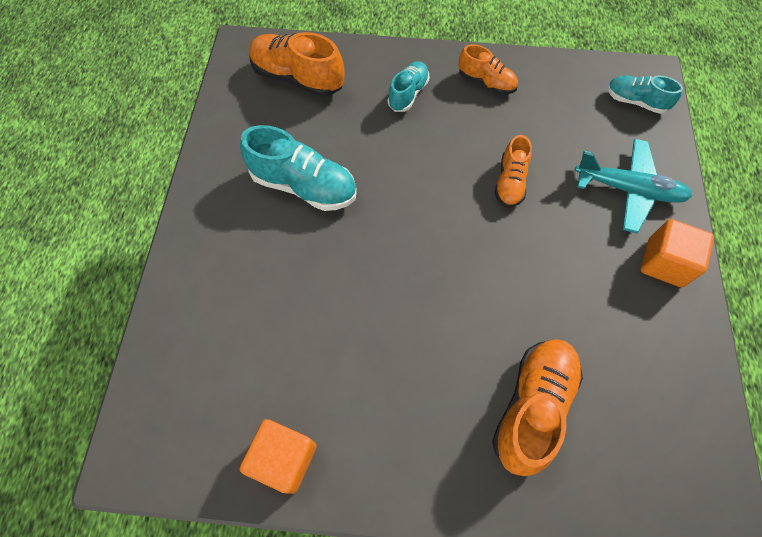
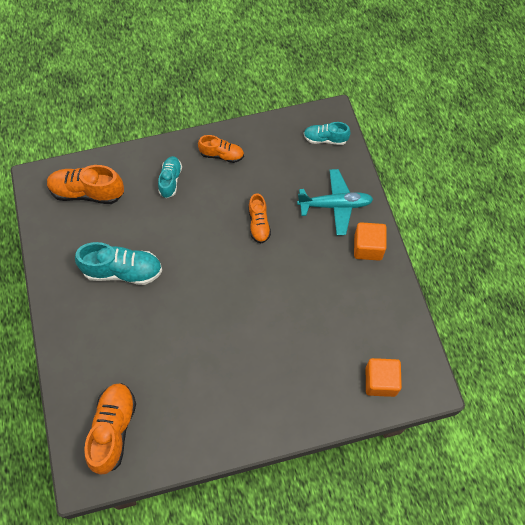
camera: 20 degrees left, 0 degrees up
orange cube [240,419,317,494] -> orange cube moved to [366,358,402,397]
orange shoe [492,339,583,476] -> orange shoe moved to [84,383,136,475]

